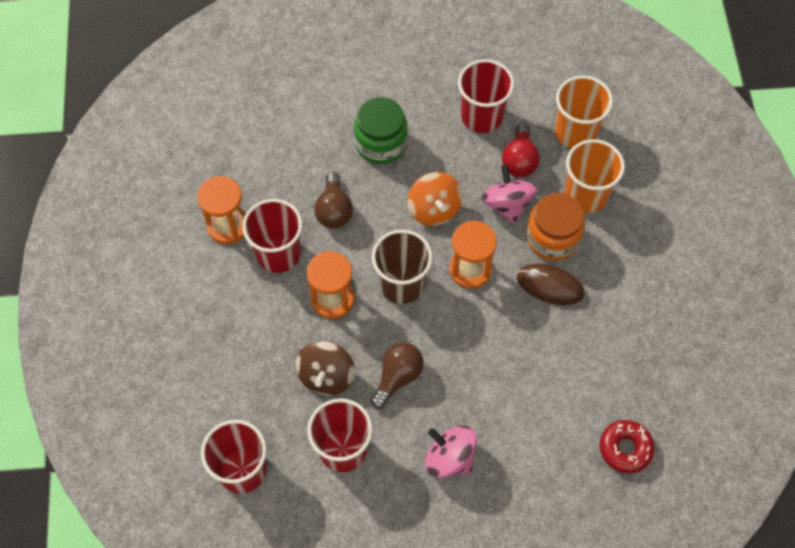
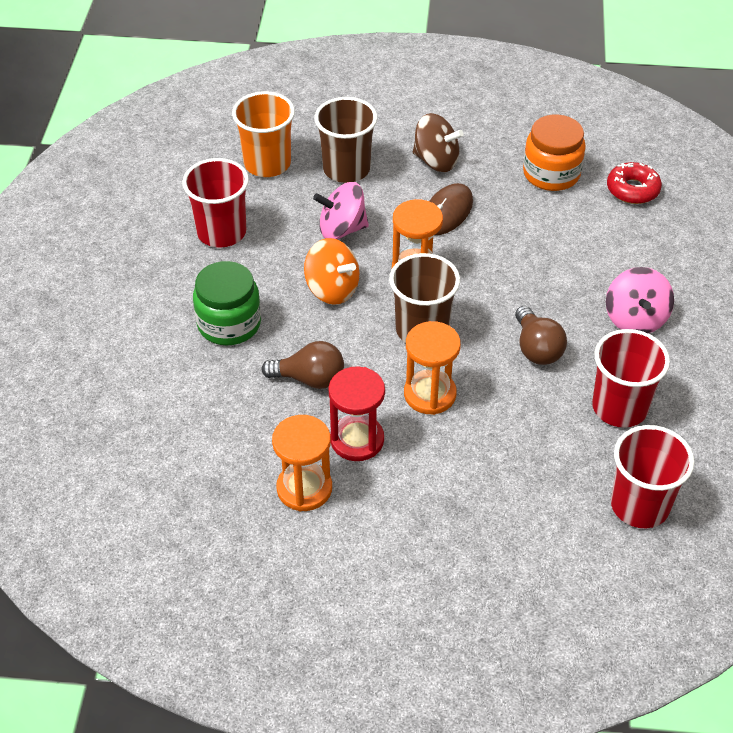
camera: 80 degrees left, 15 degrees down
red cup [242,199,302,273] -> red hourglass [328,366,385,461]
brown spinning top [296,341,355,395] -> brown spinning top moved to [413,113,464,172]
brown light bulb [371,342,424,409] -> brown light bulb turned 150 degrees counterclockwise [515,306,567,365]
orange spinning top [407,172,462,226] -> orange spinning top turned 45 degrees clockwise [304,238,359,305]
pink spinning top [425,426,477,478] -> pink spinning top turned 45 degrees counterclockwise [606,267,674,333]
red light bulb [502,123,540,177] -> none
orange jar [526,193,585,261] -> orange jar moved to [523,114,586,191]
orange cup [564,139,625,213] -> brown cup [314,97,377,183]

